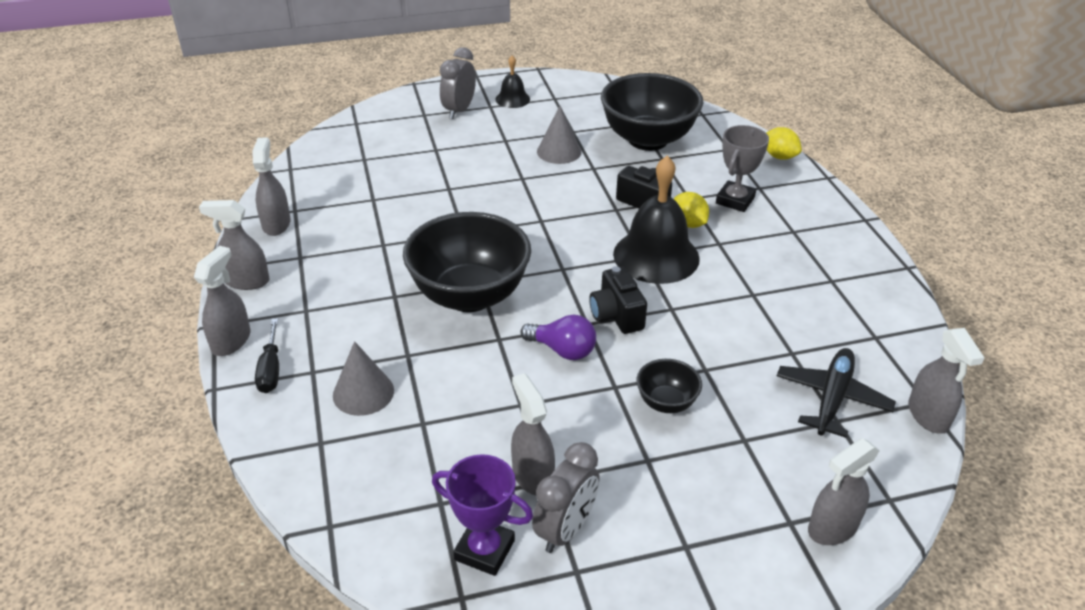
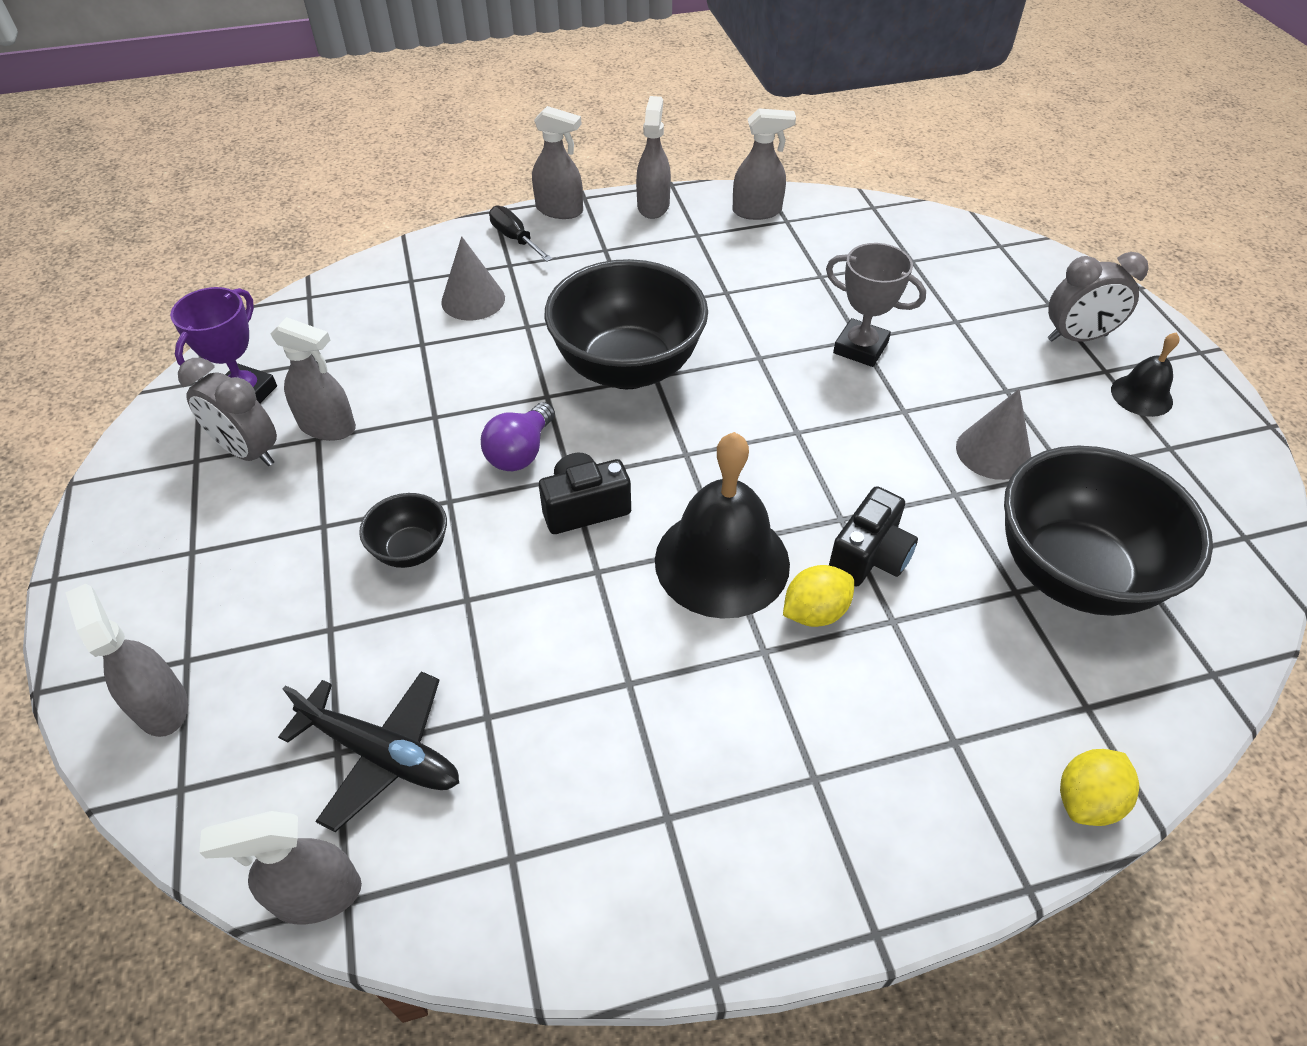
camera: 90 degrees right, 10 degrees up
black screwdriver [255,318,279,393] -> black screwdriver turned 60 degrees clockwise [489,205,552,262]
grey clock [440,47,476,119] -> grey clock turned 150 degrees clockwise [1048,252,1149,342]
grey spray bottle [511,373,555,495] -> grey spray bottle turned 45 degrees clockwise [271,317,356,441]
grey trophy [716,125,769,212] -> grey trophy moved to [826,243,926,367]

